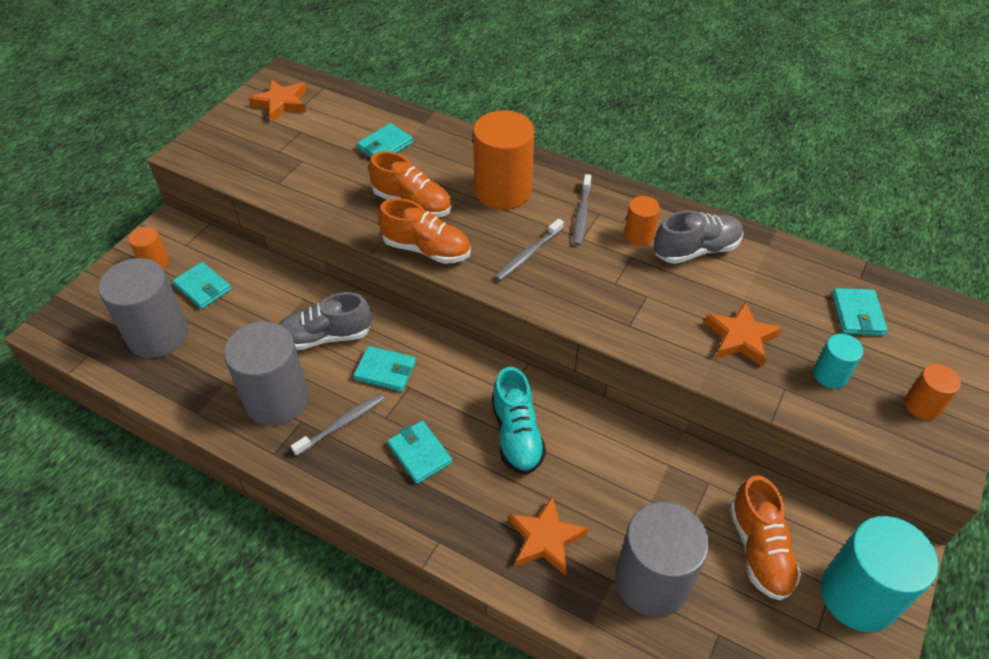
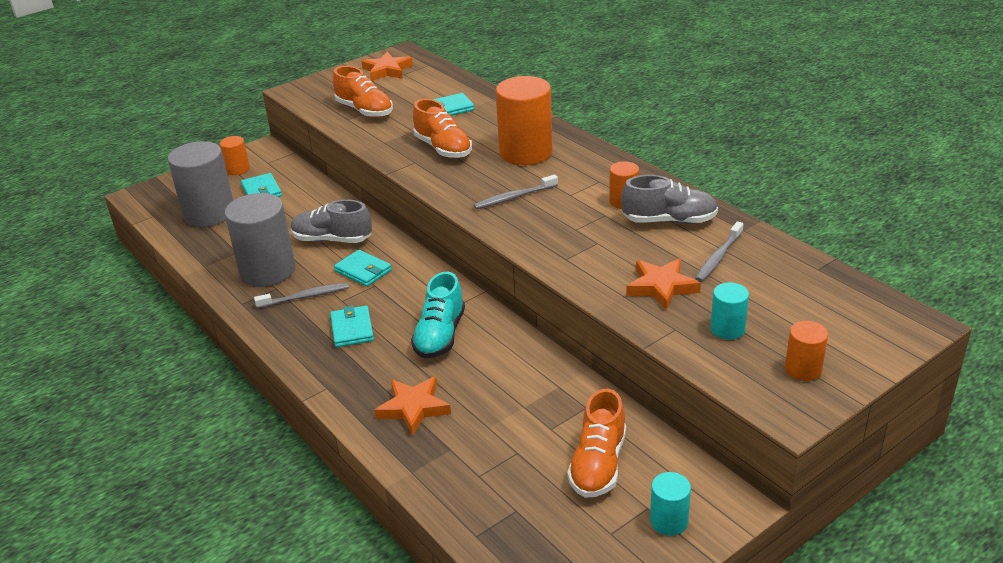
camera: 25 degrees right, 15 degrees down
orange shoe [378,198,471,264] -> orange shoe moved to [333,66,393,118]
grey toothbrush [574,174,591,246] -> grey toothbrush moved to [695,221,743,282]
grey cylinder [615,502,709,617] -> none
turquoise cylinder [821,516,938,632] -> turquoise cylinder [650,472,691,536], size x0.50
turquoise wallet [832,288,888,336] -> none

